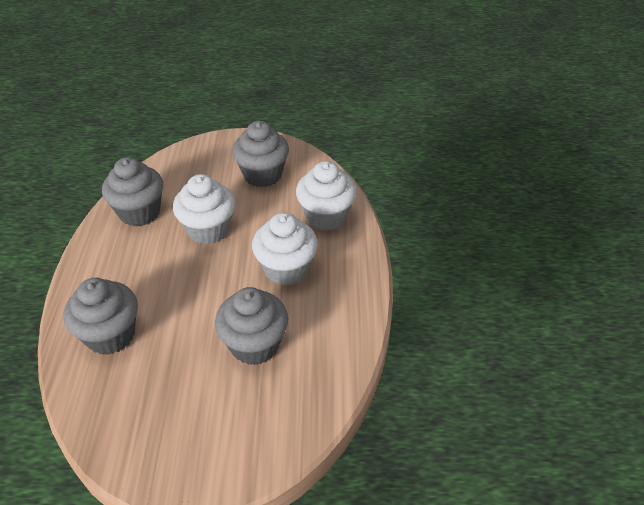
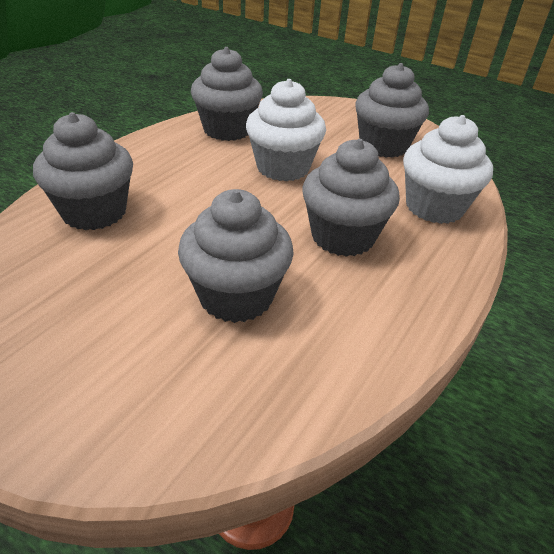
camera: 30 degrees right, 5 degrees down
white cupcake [252,212,318,286] -> grey cupcake [302,139,400,257]

